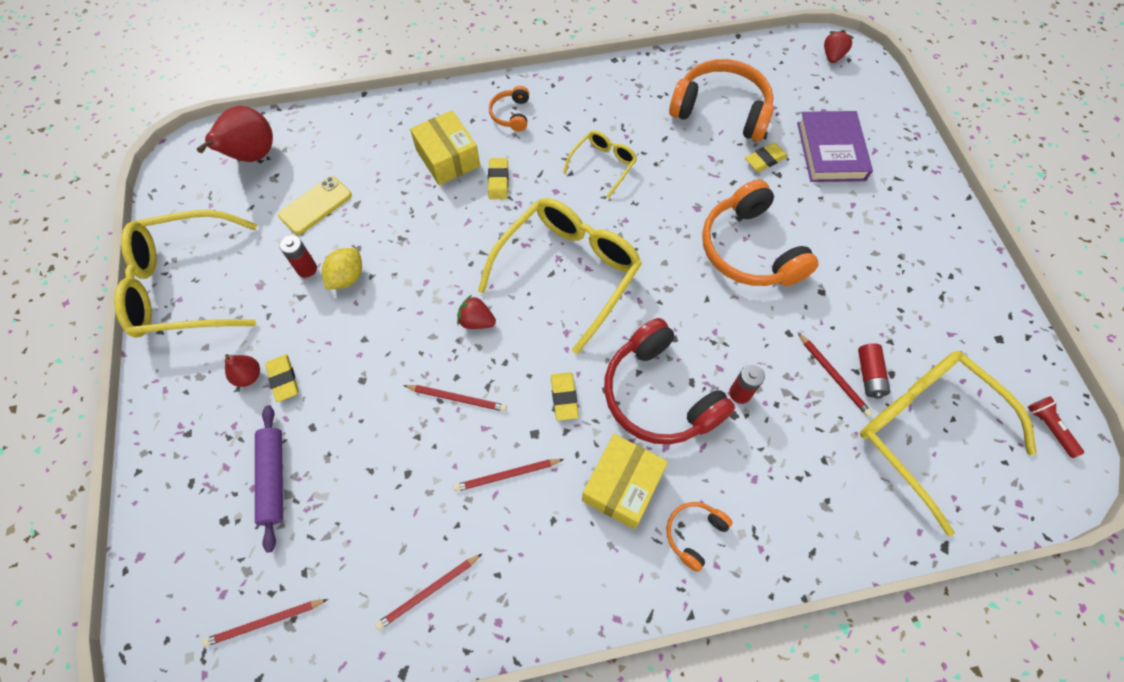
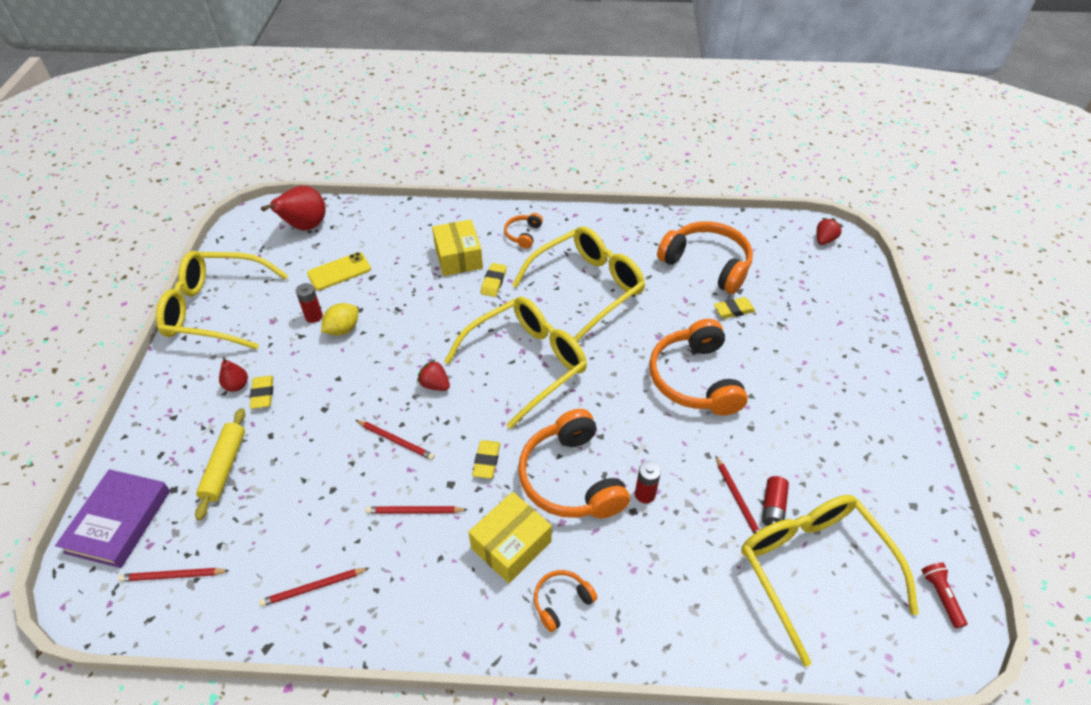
camera: 15 degrees right, 15 degrees down
purple rolling pin [255,405,283,553] -> yellow rolling pin [195,408,245,520]
yellow glasses [563,131,637,199] -> yellow glasses [512,226,645,342], size x2.01
red headphones [604,318,735,445] -> orange headphones [518,409,630,518]
purple book [797,111,873,182] -> purple book moved to [55,469,170,568]

